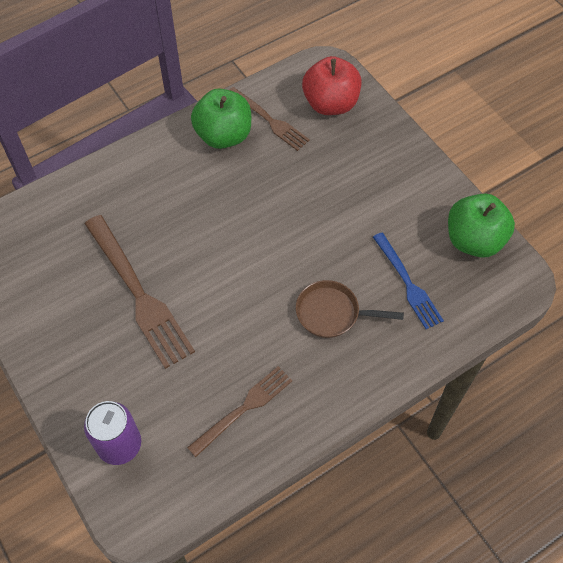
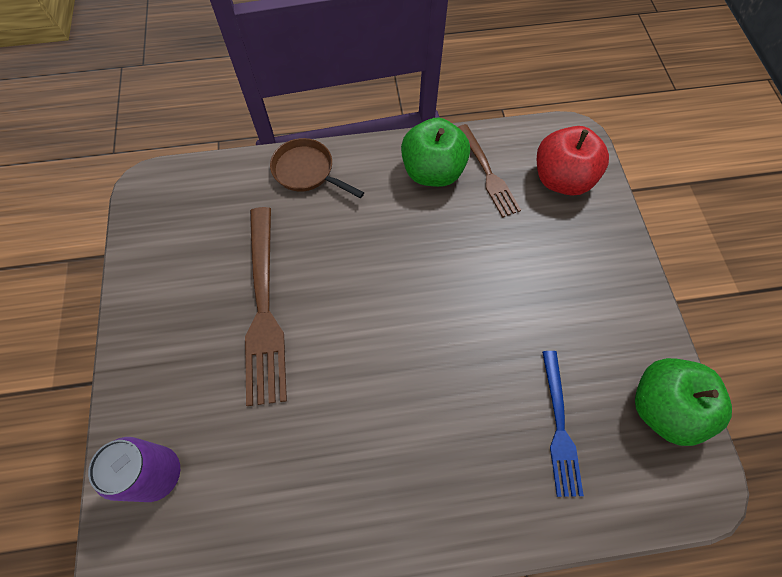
camera: 25 degrees right, 5 degrees up
brown fork [187,366,293,457] -> none
brown pan [296,280,404,338] -> brown pan moved to [270,138,364,198]

